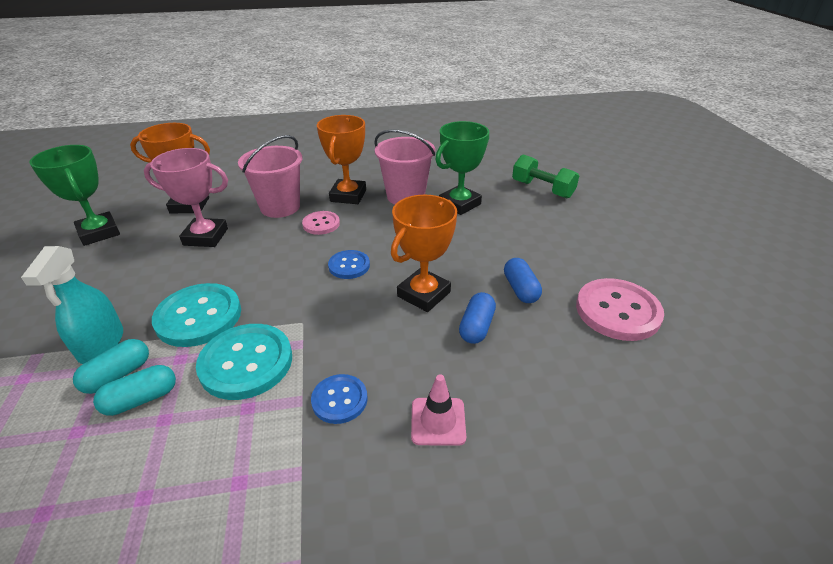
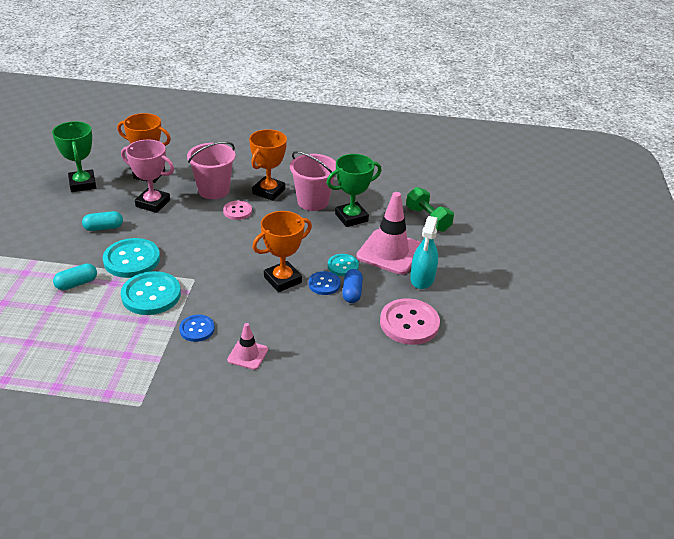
camera: 15 degrees right, 0 degrees up
turquoise spray bottle [21,246,123,364] -> turquoise spray bottle moved to [410,216,438,289]
turquoise capsule [93,365,176,416] -> turquoise capsule moved to [82,211,123,231]
blue button [328,250,370,279] -> blue button moved to [309,271,341,295]
blue capsule [459,292,496,344] -> none
none -> turquoise button [328,254,359,276]
none -> pink traffic cone [356,192,421,275]

